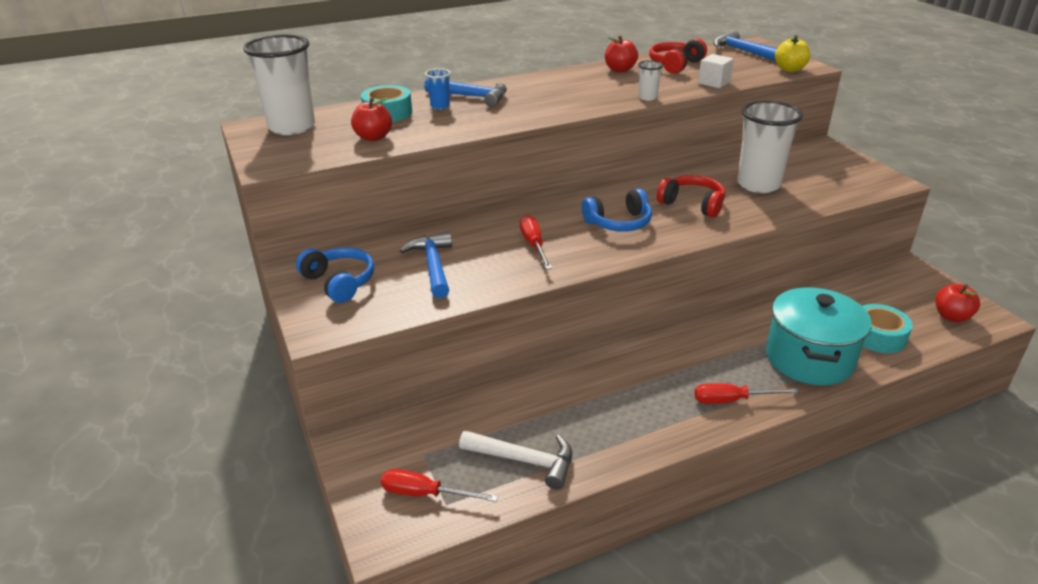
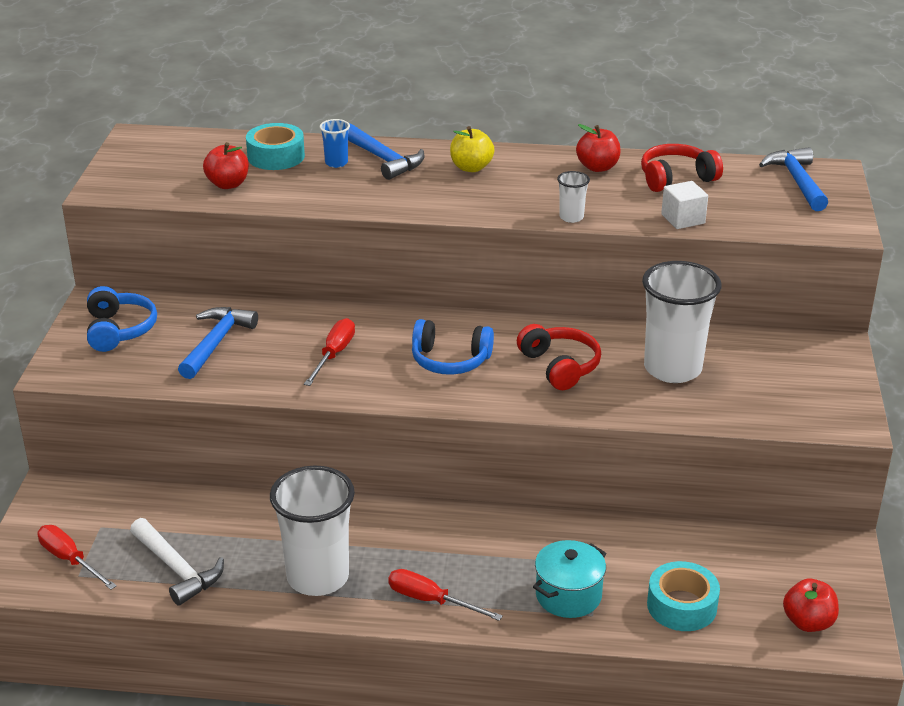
camera: 30 degrees right, 0 degrees up
white cup [243,35,315,135] -> white cup moved to [270,465,355,596]
turquoise pot [766,287,872,385] -> turquoise pot [533,540,607,618], size x0.61
yellow apple [775,35,810,72] -> yellow apple moved to [450,126,495,172]

